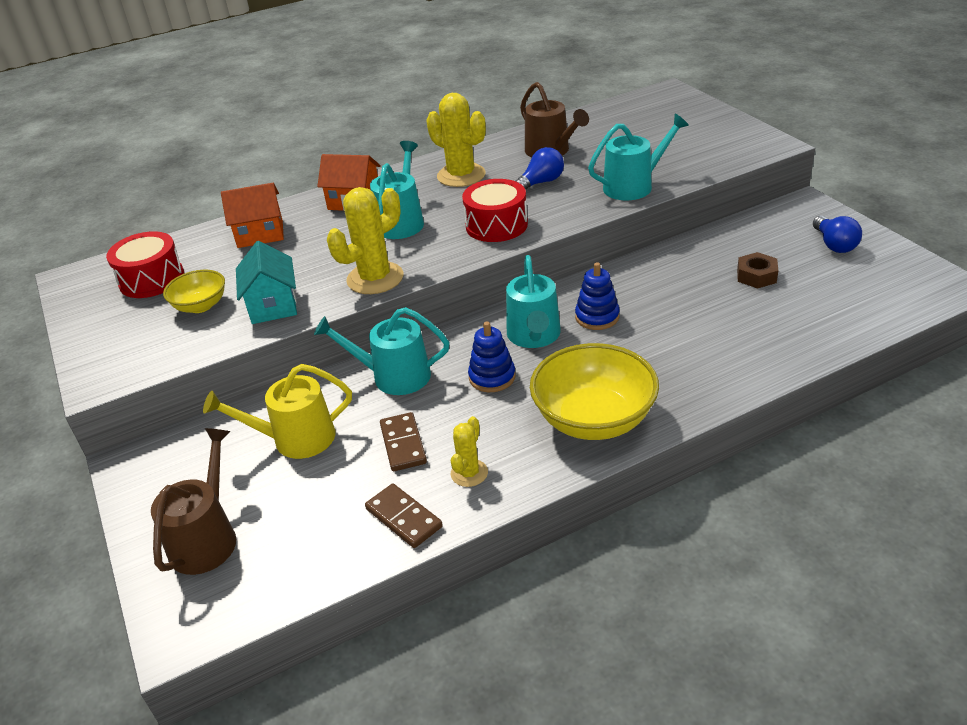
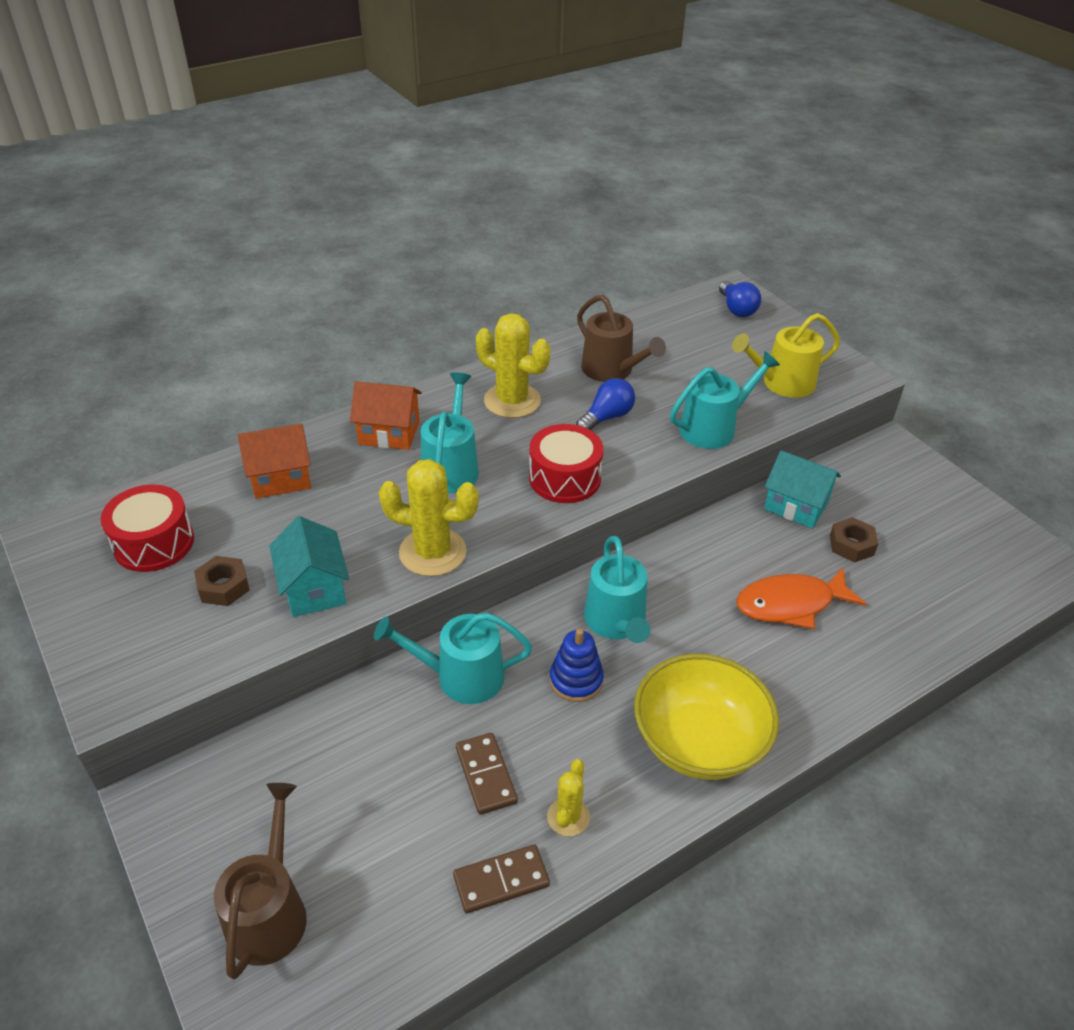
camera: 10 degrees left, 5 degrees up
yellow bowl [163,270,225,313] -> brown nut [194,556,250,606]
yellow watering can [203,364,352,459] -> yellow watering can moved to [732,313,840,398]
yellow cactus [327,187,403,294] -> yellow cactus turned 60 degrees clockwise [379,459,479,576]
brown domino [365,484,443,548] -> brown domino turned 60 degrees counterclockwise [453,845,550,914]
blue stacking toy [575,262,620,330] -> none
blue light bulb [813,216,862,253] -> blue light bulb moved to [719,281,761,317]
none -> orange fish [736,568,867,629]
none -> turquoise house [764,450,841,528]

